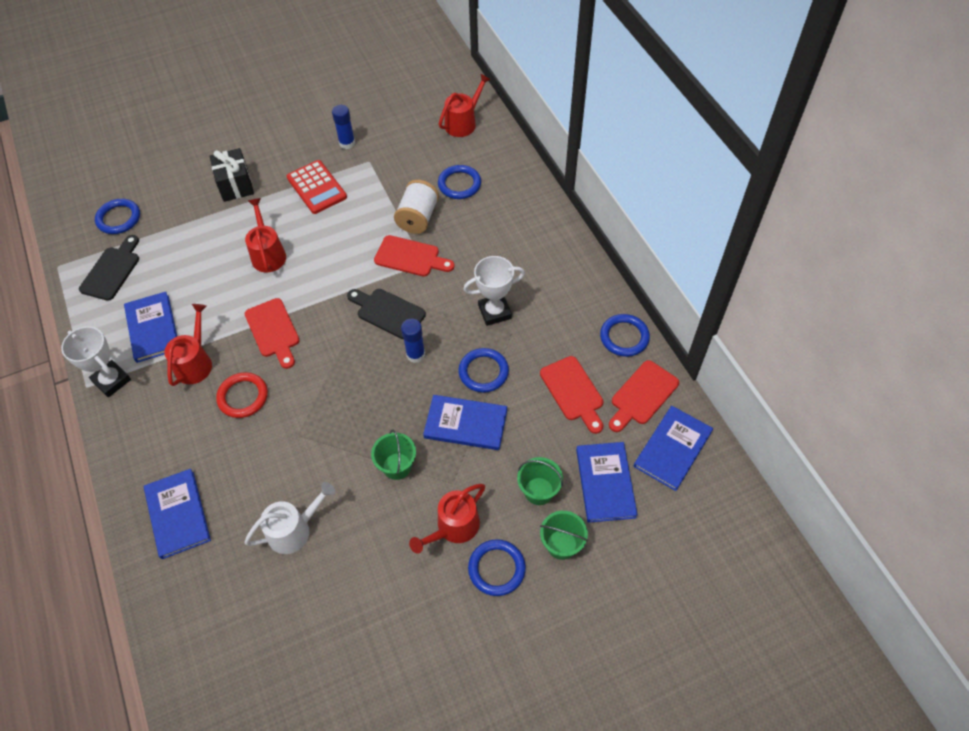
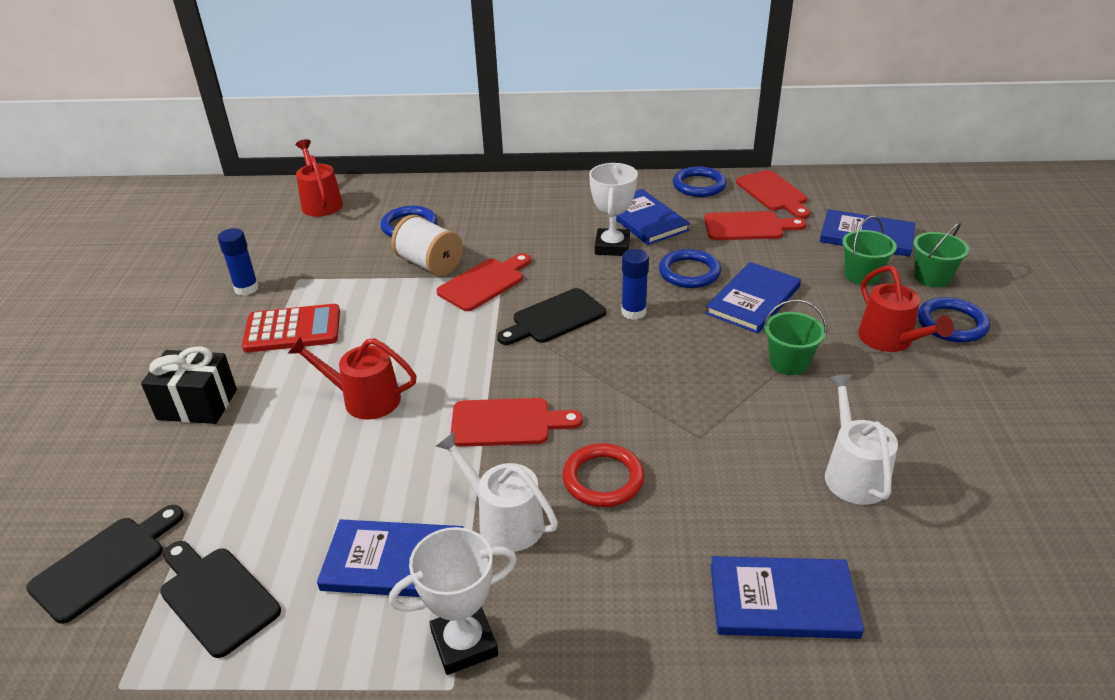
camera: 65 degrees left, 20 degrees down
blue ring [95,199,140,234] -> black cutting board [26,505,184,624]
red watering can [164,304,212,386] -> white watering can [436,431,558,552]
blue book [634,406,713,491] -> blue book moved to [616,189,690,245]

